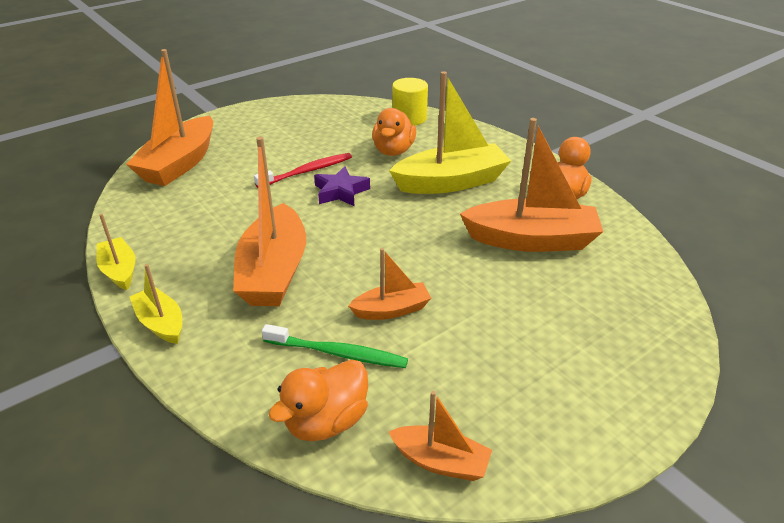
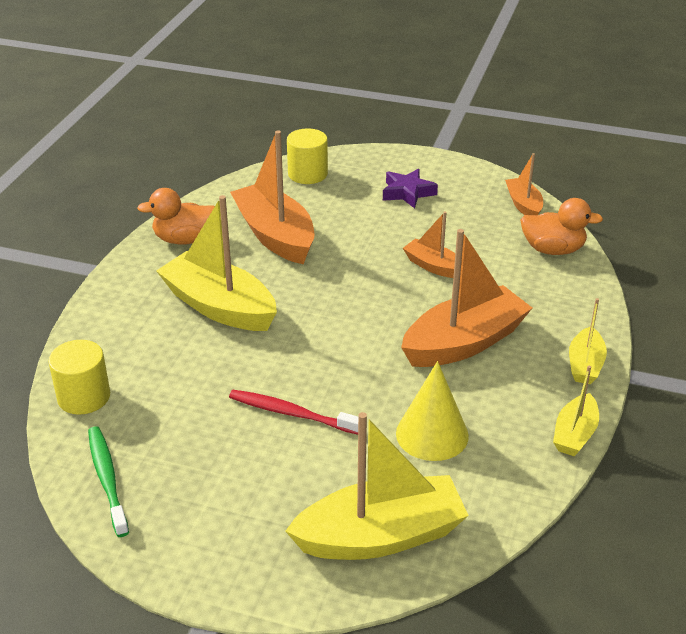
camera: 125 degrees left, 0 degrees up
orange boat [126,49,213,186] -> yellow boat [285,412,469,560]
green toothbrush [262,324,408,368] -> green toothbrush moved to [88,426,129,537]
purple star [314,166,370,206] -> purple star moved to [383,168,438,209]
orange duck [372,108,416,156] -> none
none -> yellow cylinder [287,128,328,184]
none -> yellow cone [396,361,469,461]

